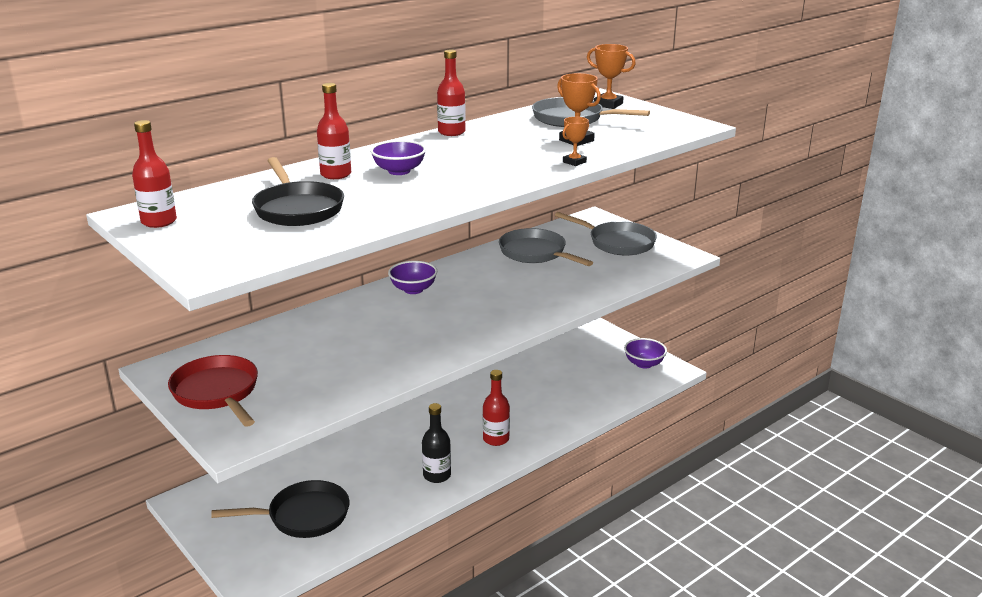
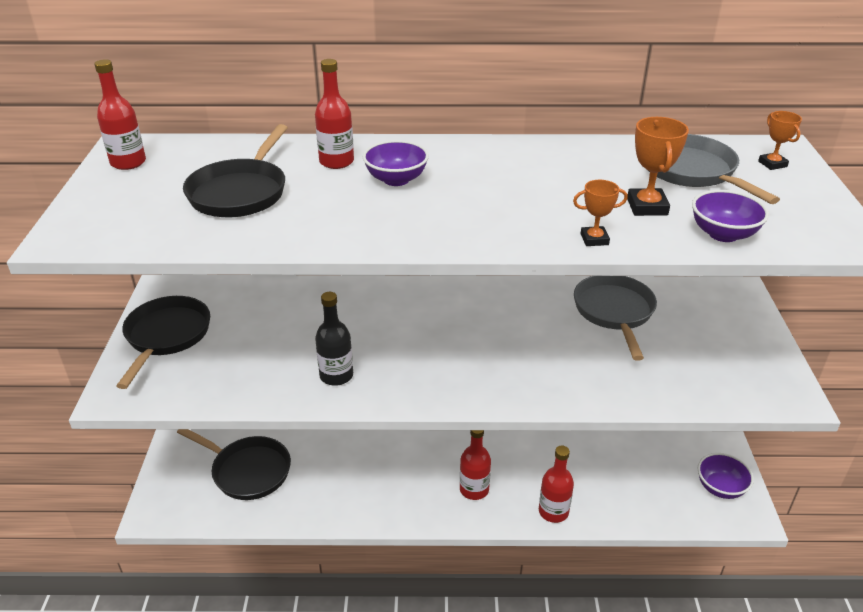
camera: 40 degrees right, 10 degrees up
red pan [168,355,258,427] -> black pan [116,296,210,389]
purple bowl [388,261,437,294] -> purple bowl moved to [692,190,769,242]
black bottle [422,403,451,483] -> black bottle moved to [315,292,353,386]
red bottle [437,50,466,136] -> red bottle moved to [539,446,574,523]
grey pan [555,212,657,256] -> none
orange trophy [587,44,636,109] -> orange trophy [758,111,802,170], size x0.64

